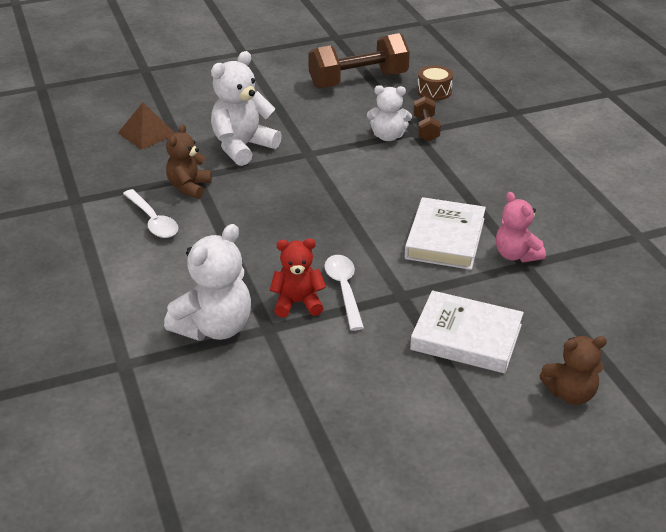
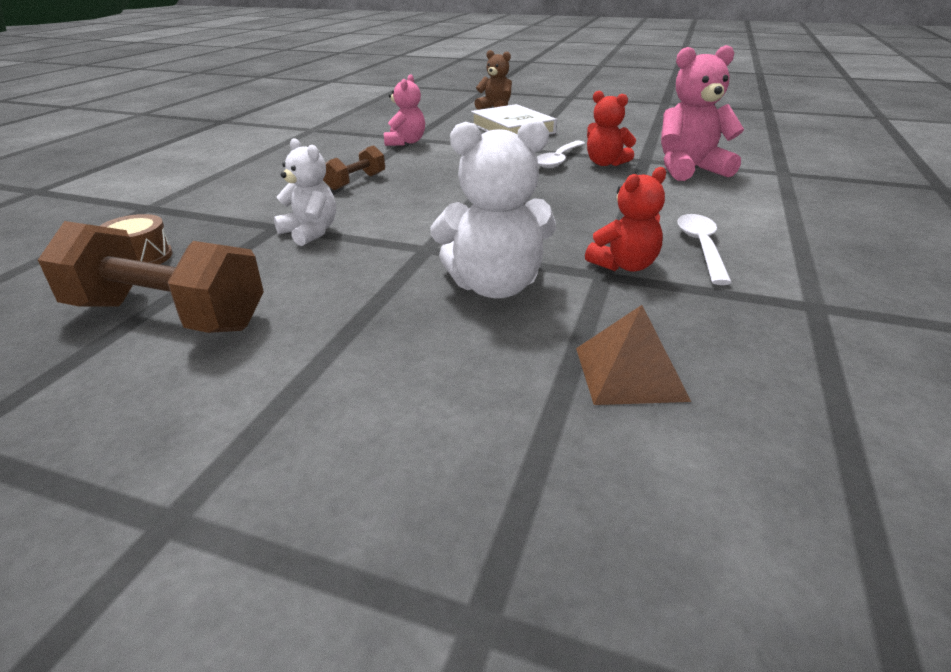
camera: 140 degrees left, 5 degrees down
white teddy bear [164,224,251,341] -> pink teddy bear [661,45,744,181]
brown teddy bear [166,124,212,199] -> red teddy bear [585,167,666,272]
white book [405,197,486,270] -> none
brown dumbbell [413,96,441,141] -> brown dumbbell moved to [323,145,385,190]

